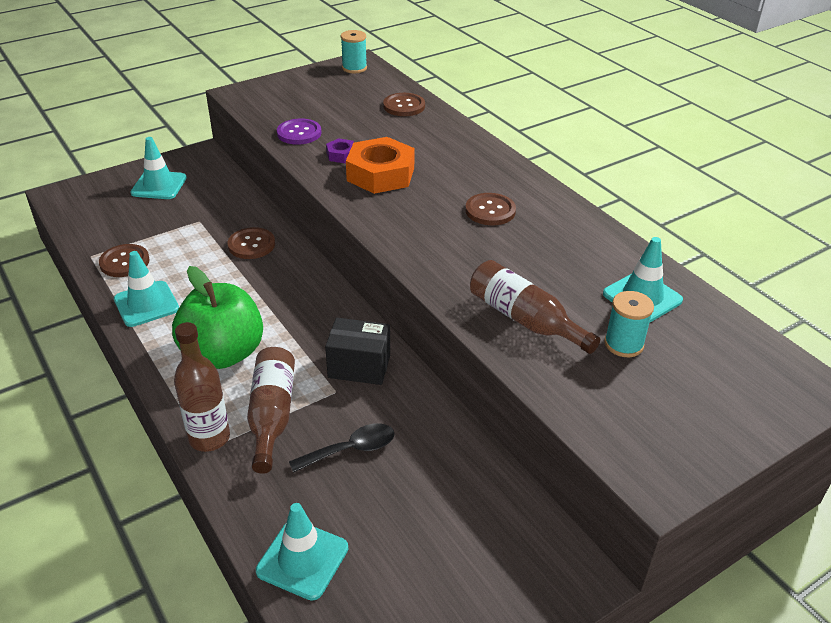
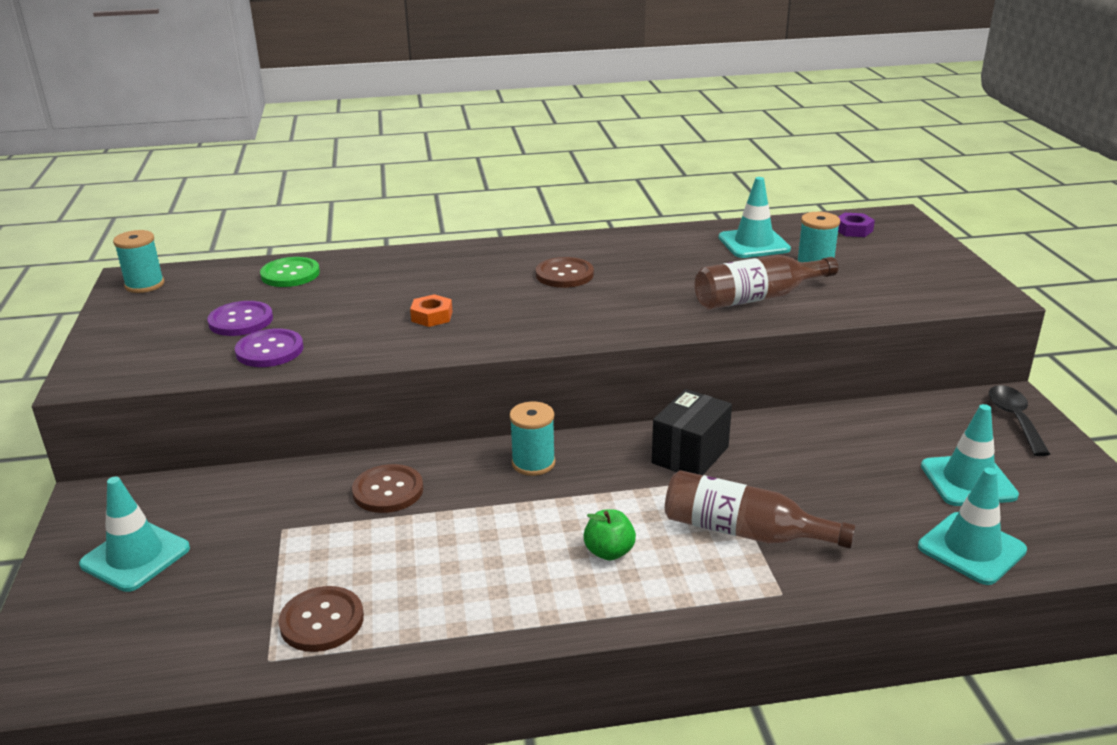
camera: 65 degrees left, 10 degrees down
turquoise traffic cone [114,251,179,327] -> turquoise traffic cone moved to [921,404,1019,506]
green apple [172,266,263,369] -> green apple [583,509,636,561], size x0.43
brown bottle [174,322,230,452] -> none
black spoon [289,423,394,473] -> black spoon moved to [989,385,1050,456]
purple nut [326,138,354,163] -> purple nut moved to [838,213,875,237]
orange nut [346,137,415,194] -> orange nut [410,294,453,327], size x0.47
brown button [383,93,425,116] -> green button [260,257,320,287]
none -> purple button [207,301,273,336]
none -> turquoise spool [509,401,555,476]

